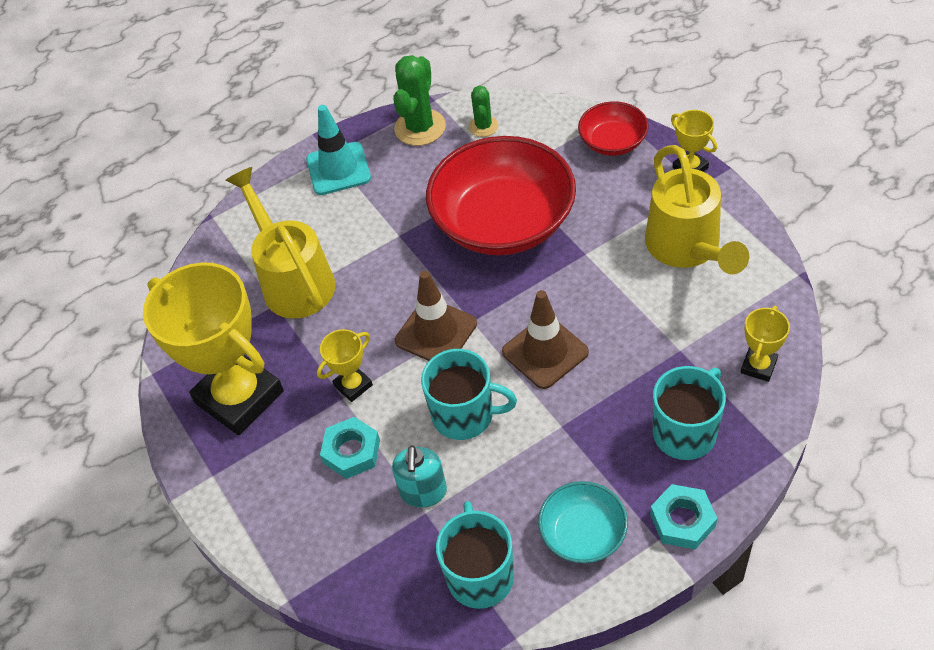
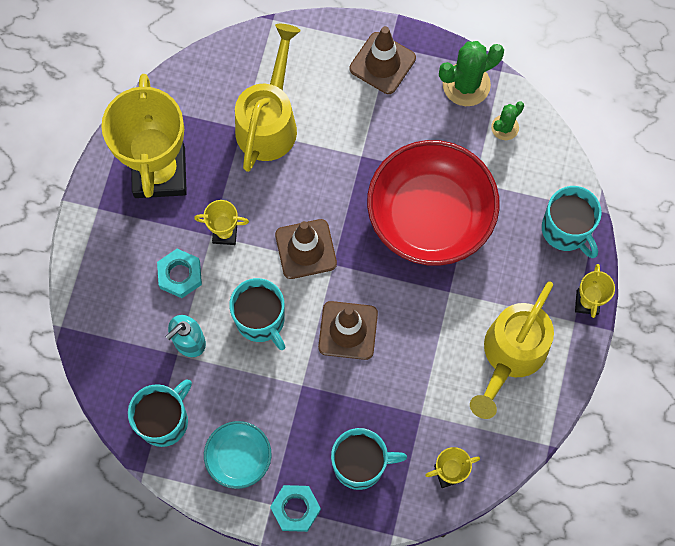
camera: 40 degrees right, 20 degrees up
turquoise traffic cone [306,105,371,195] -> brown traffic cone [350,26,416,94]
red bowl [578,101,649,156] -> turquoise mug [542,186,602,258]

